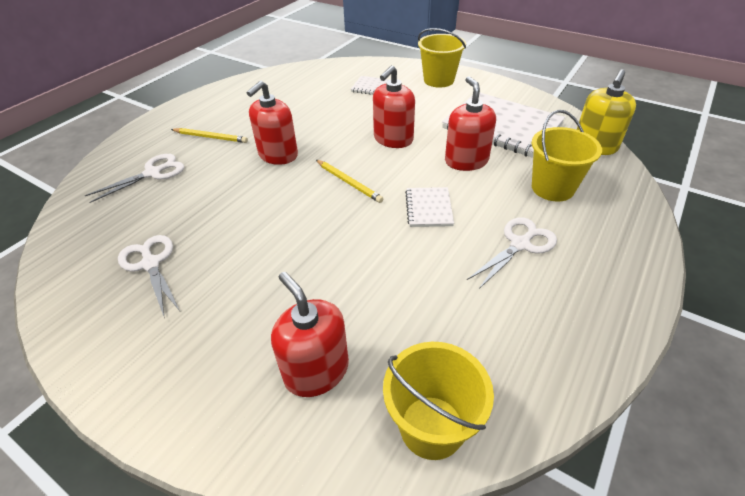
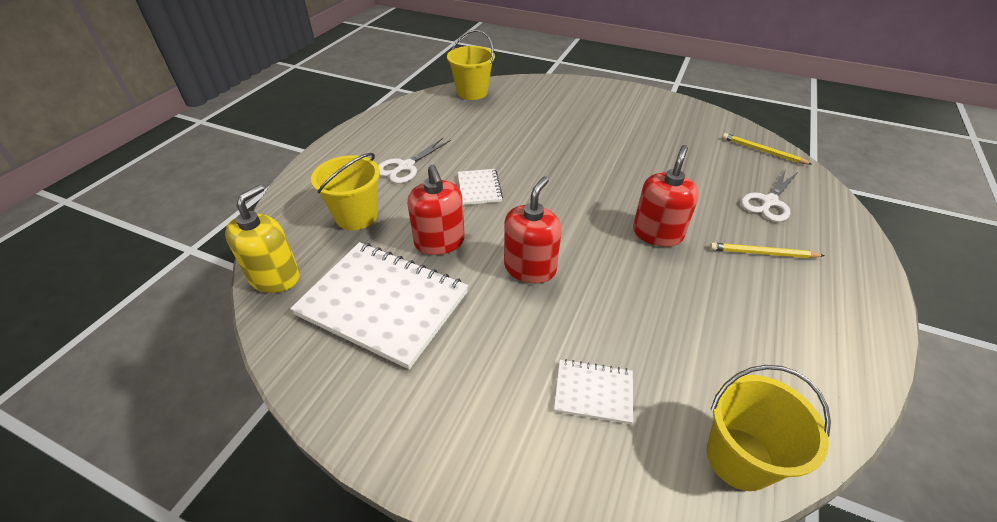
camera: 170 degrees right, 0 degrees up
white scissors [118,235,180,316] -> none
red soap dispenser [271,272,349,397] -> none
yellow pencil [316,160,383,203] -> yellow pencil moved to [722,133,813,165]
yellow bucket [418,28,466,88] -> yellow bucket moved to [707,365,831,491]

